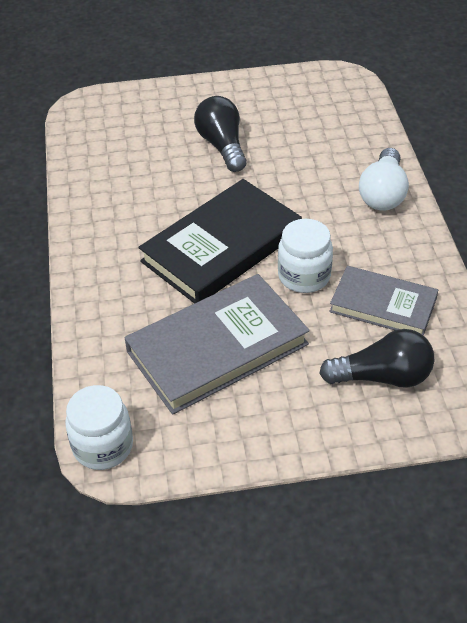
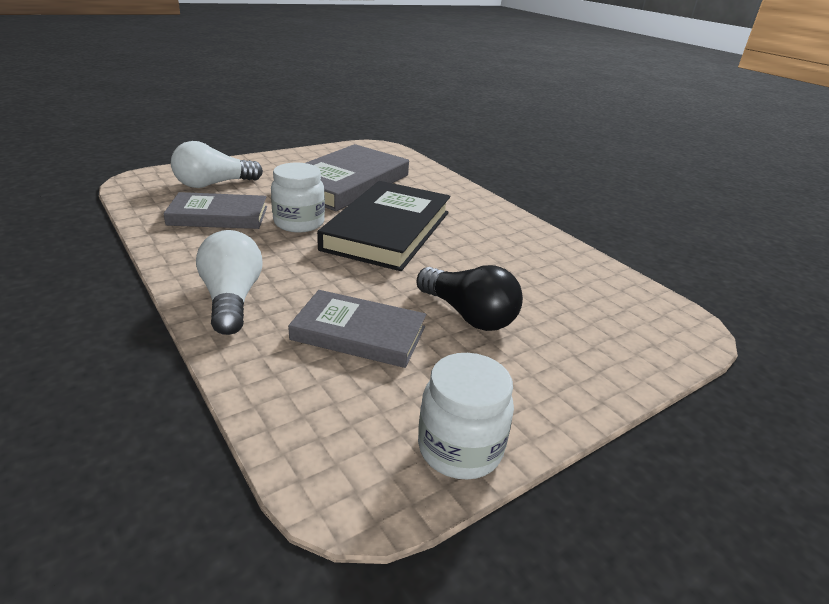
camera: 150 degrees right, 15 degrees down
white jar [65,385,133,470] -> white jar moved to [418,353,514,479]
black light bulb [319,329,434,388] -> white light bulb [171,141,263,188]
none -> grey book [288,290,426,368]

